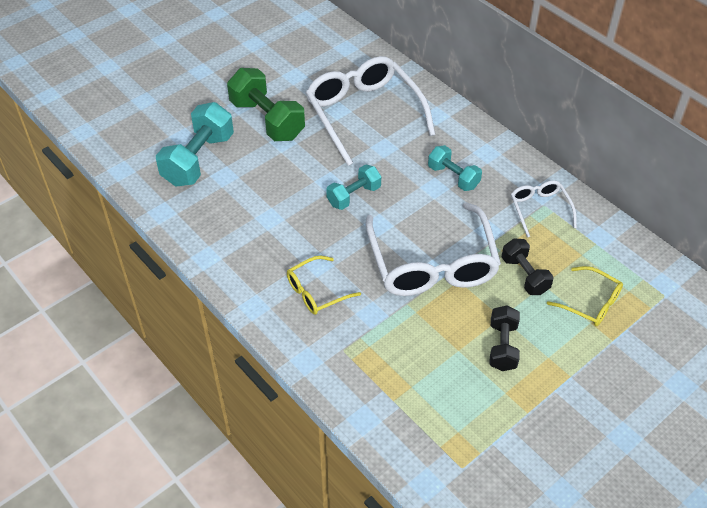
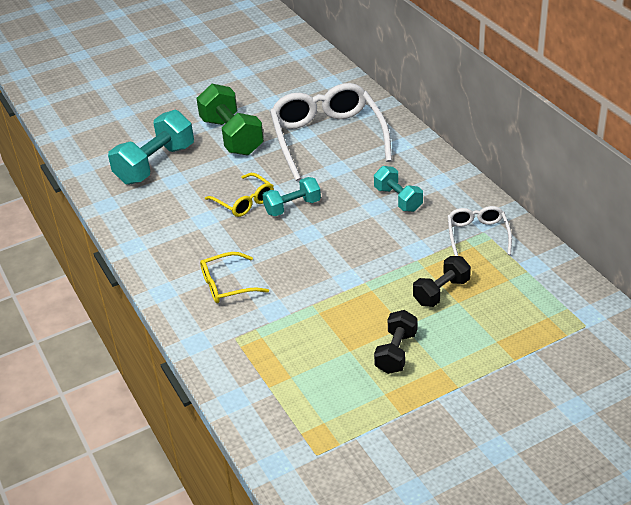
camera: 15 degrees right, 10 degrees down
white glasses [366,202,501,296] -> none
black dumbbell [502,238,554,295] -> black dumbbell turned 60 degrees clockwise [413,256,471,307]
yellow glasses [547,266,623,326] -> yellow glasses moved to [205,173,274,217]

